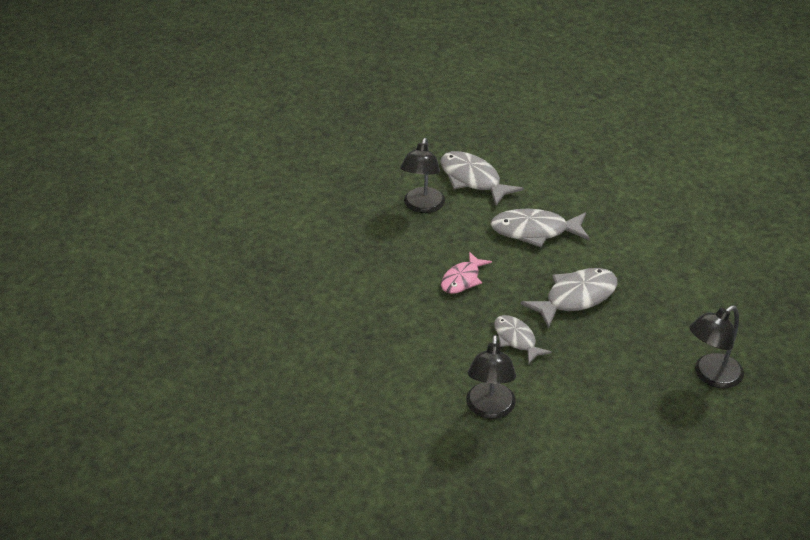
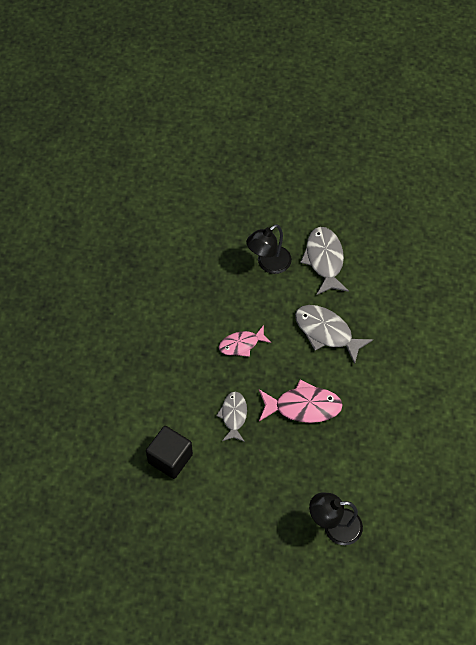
camera: 35 degrees right, 20 degrees up
black lamp [466,335,516,419] -> black cube [146,426,193,479]
grey fish [521,268,618,329] -> pink fish [259,380,343,423]

